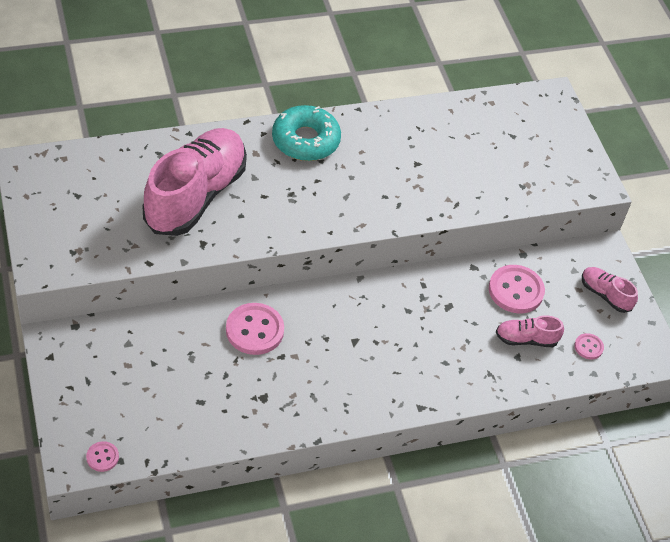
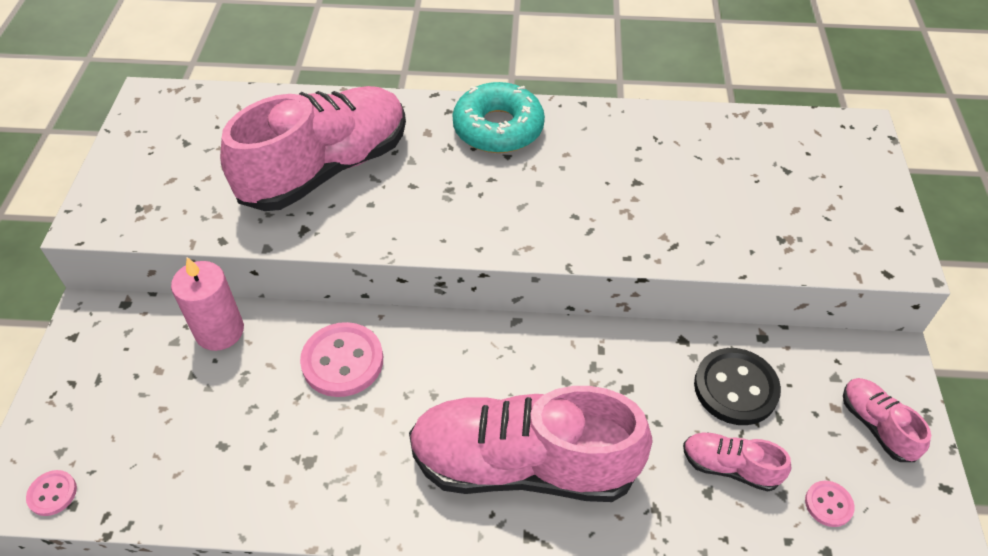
camera: 25 degrees right, 0 degrees up
pink button [489,265,545,313] -> black button [694,348,781,425]
none -> pink candle [171,257,244,351]
none -> pink shoe [409,386,652,502]

